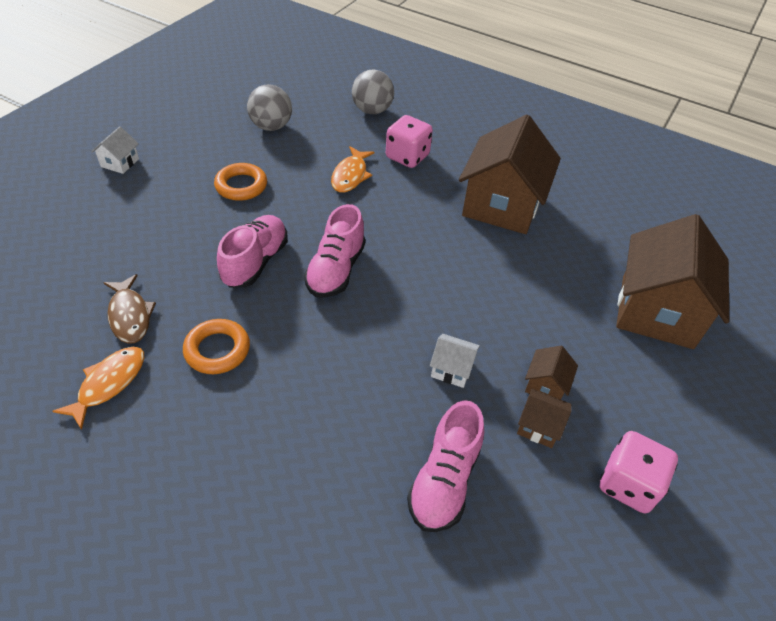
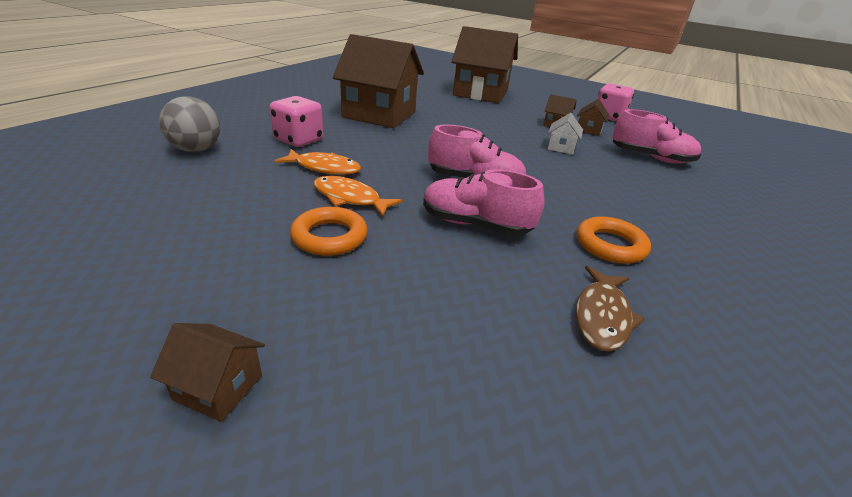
camera: 90 degrees left, 15 degrees down
orange fish [53,347,144,430] -> orange fish moved to [314,176,403,217]
white house [91,126,139,174] -> brown house [150,323,265,422]
brown fish [103,274,156,344] -> brown fish turned 135 degrees clockwise [576,266,645,351]
grey ball [247,84,292,131] -> none

